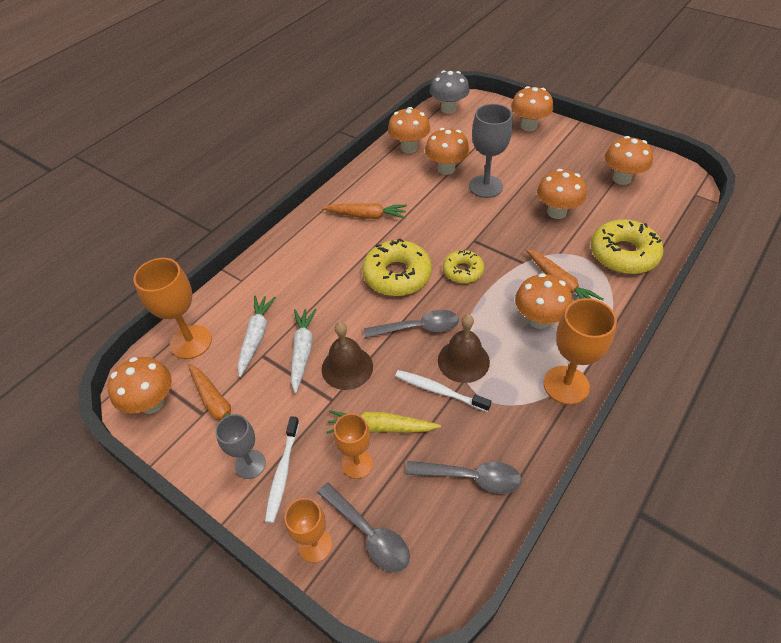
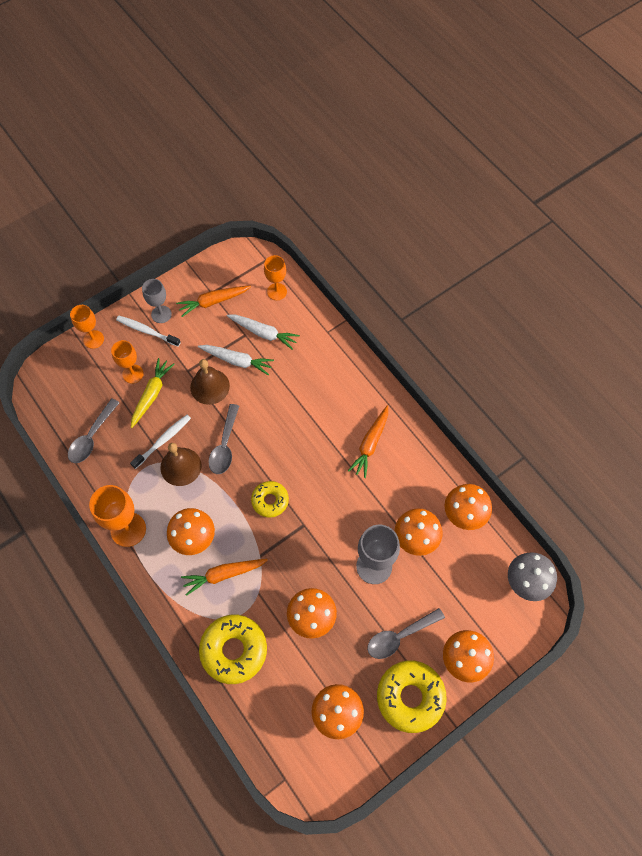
camera: 105 degrees right, 15 degrees up
orange mushroom [108,357,172,414] -> none
orange goblet [133,258,212,359] -> orange goblet [264,255,287,300], size x0.64
grey spoon [317,482,410,572] -> grey spoon moved to [367,608,445,659]
yellow donut [362,238,432,296] -> yellow donut moved to [377,660,447,733]

